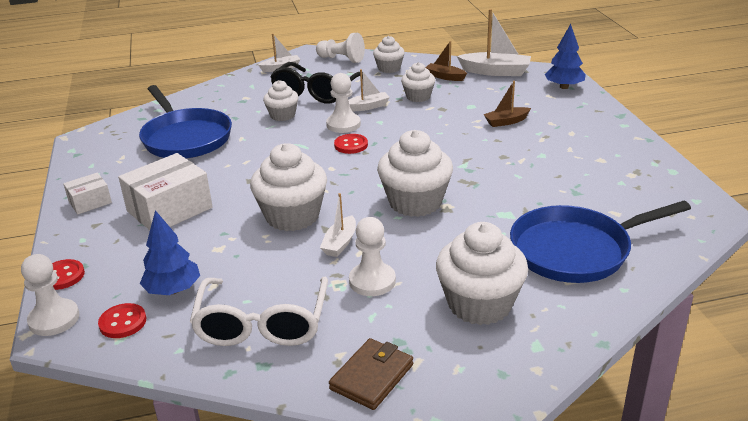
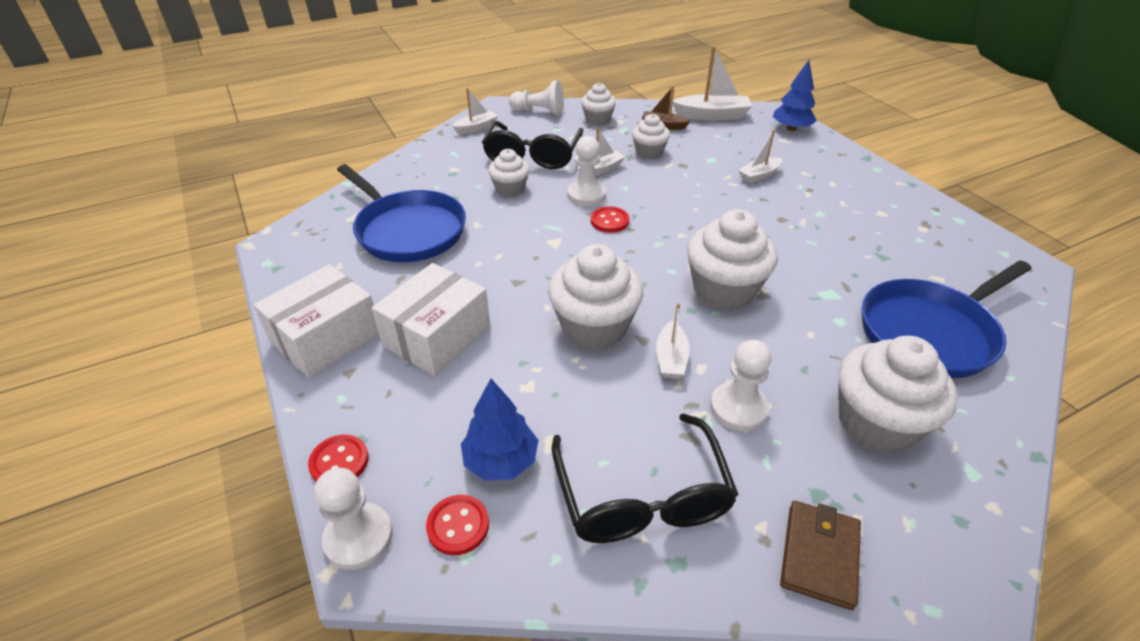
camera: 15 degrees left, 10 degrees up
white box [63,172,112,214] -> white box [253,264,379,378], size x1.85
white glasses [190,277,328,346] -> black glasses [552,414,738,543]
brown boat [483,81,531,127] -> white boat [738,130,782,183]

